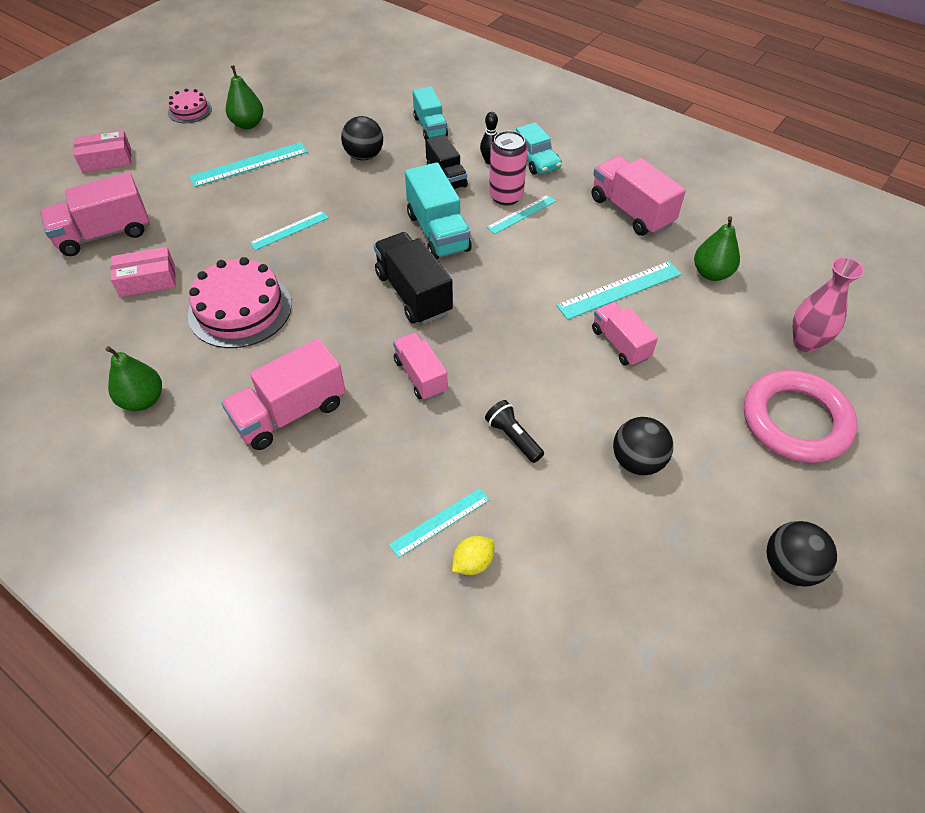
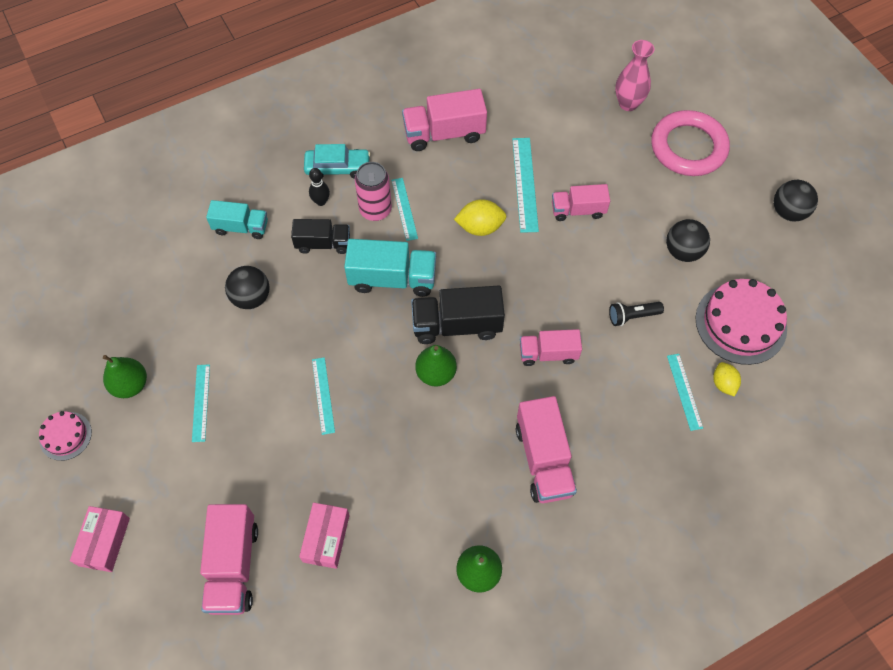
camera: 65 degrees left, 10 degrees up
pink cake [188,257,292,348] -> pink cake moved to [695,279,787,365]
turquoise ruler [189,142,308,187] -> turquoise ruler [192,364,210,442], size x0.65
green pear [694,216,740,281] -> green pear moved to [415,345,457,387]
none -> yellow lemon [454,199,507,236]

